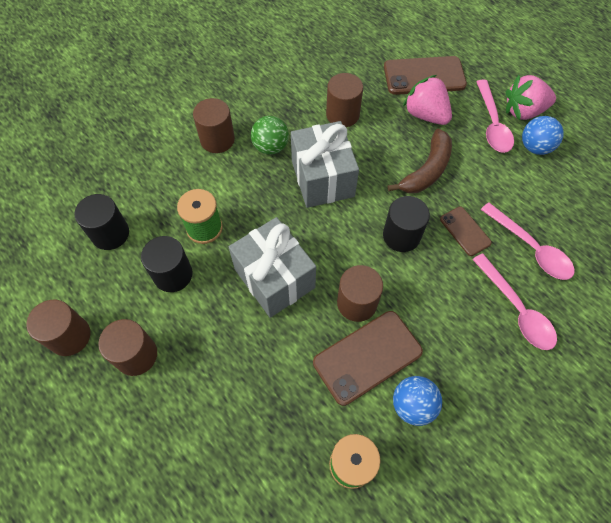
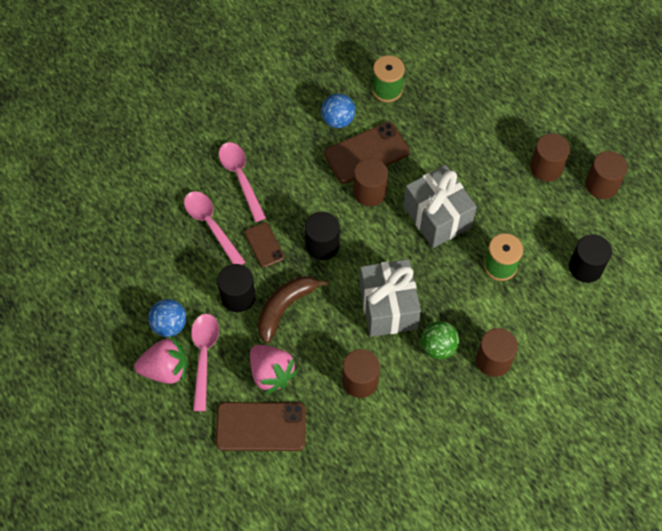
camera: 175 degrees left, 0 degrees up
black cylinder [141,236,193,292] -> black cylinder moved to [217,264,256,312]

